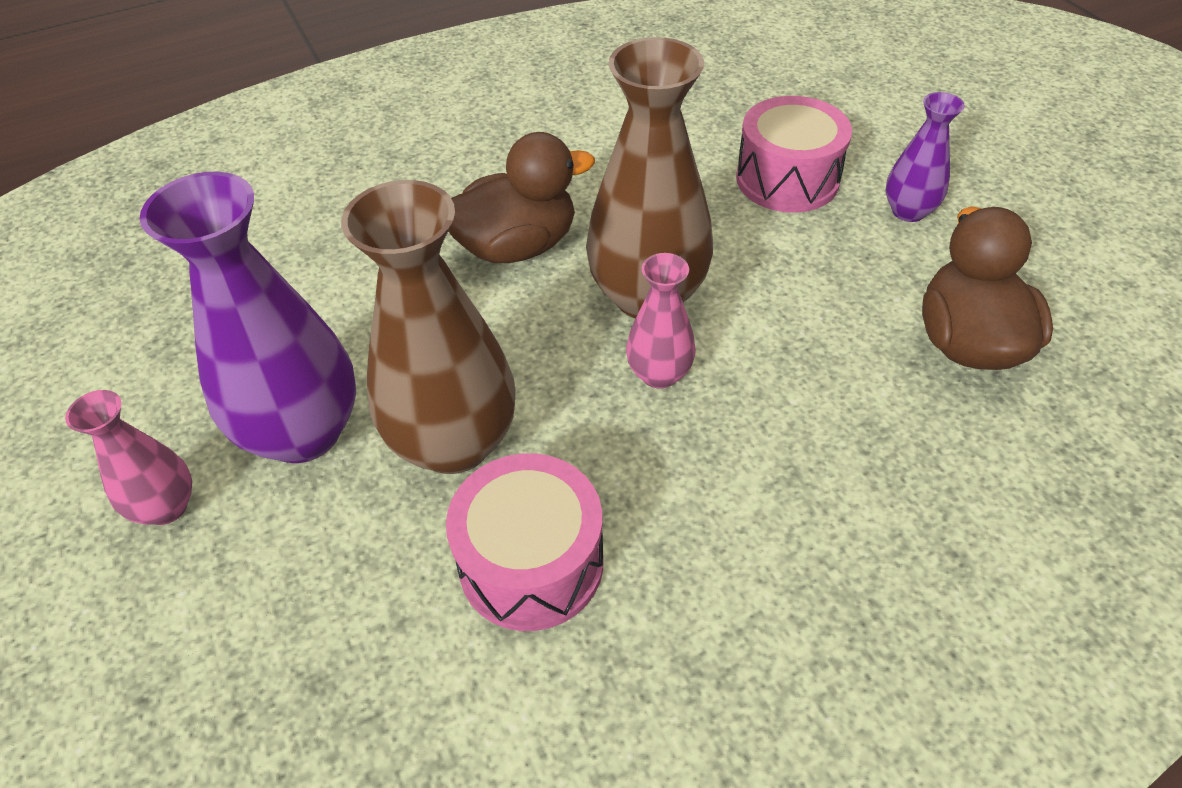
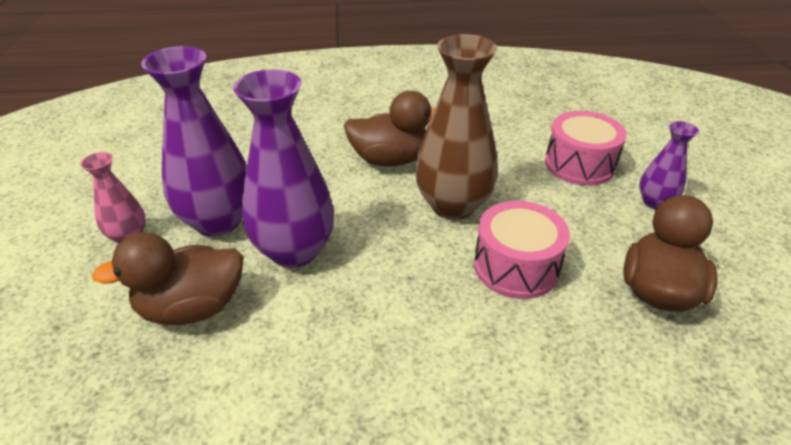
camera: 20 degrees right, 10 degrees down
brown vase [341,180,516,474] -> purple vase [233,69,334,268]
pink drum [446,453,603,631] -> pink drum moved to [474,201,570,299]
pink vase [626,253,696,389] -> none
none -> brown duck [92,233,244,325]

